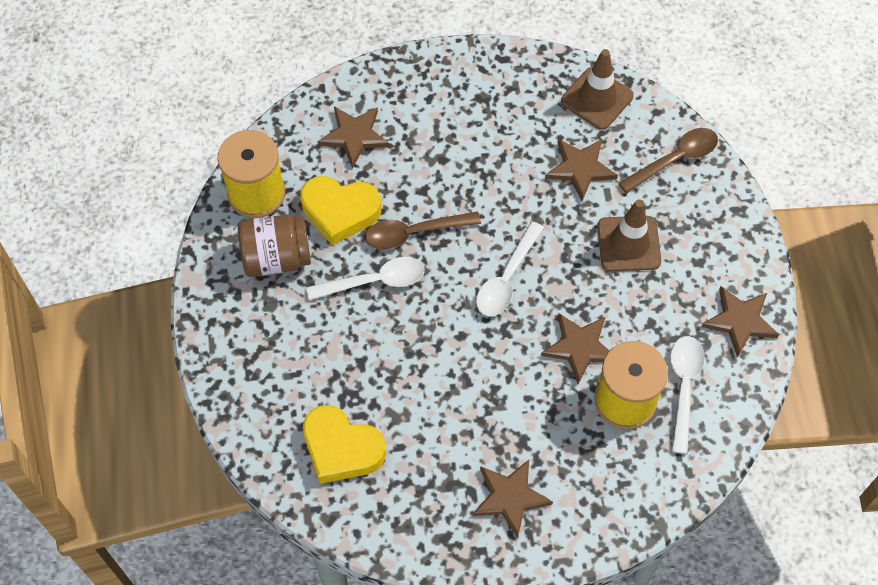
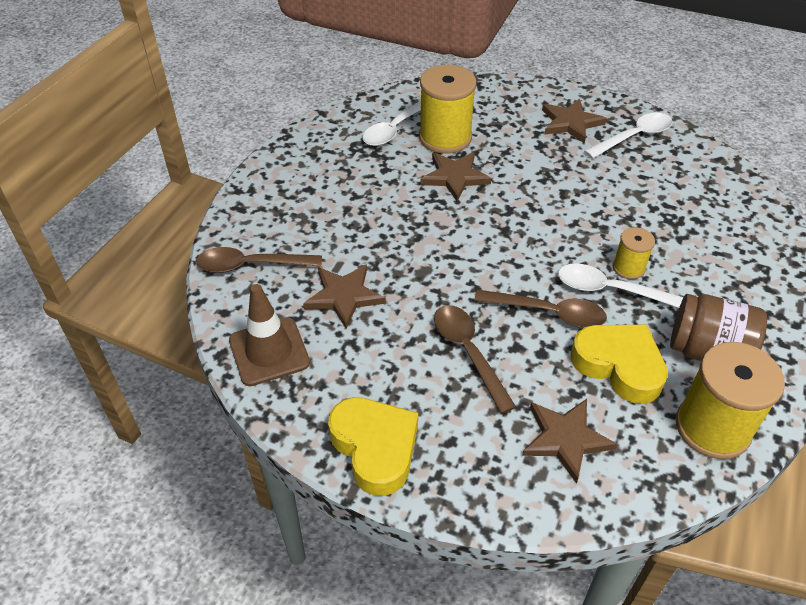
camera: 150 degrees left, 15 degrees down
yellow heart [303,405,386,484] -> yellow heart moved to [328,397,418,496]
white spoon [476,221,544,316] -> white spoon moved to [584,113,673,159]
brown traffic cone [597,199,661,271] -> none
brown star [701,286,779,358] -> none
none -> brown spoon [434,305,516,414]
none -> yellow spool [613,227,655,279]

